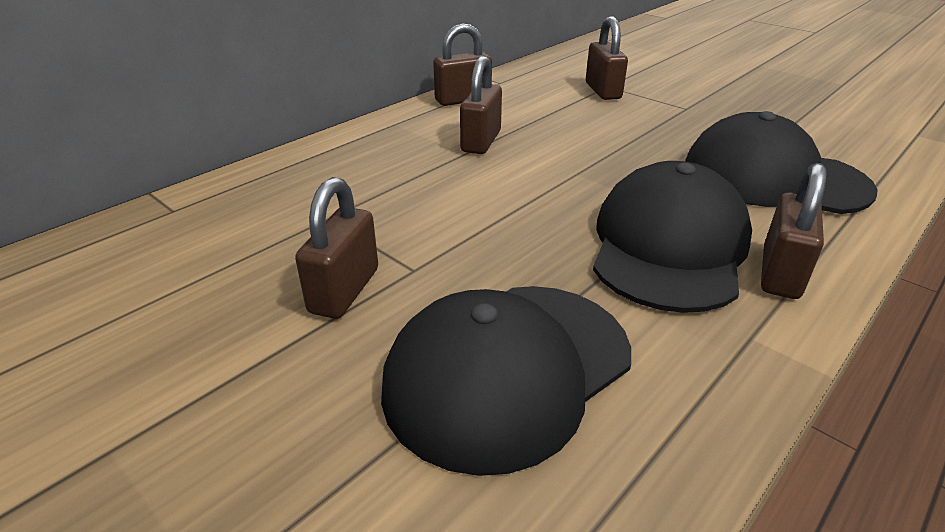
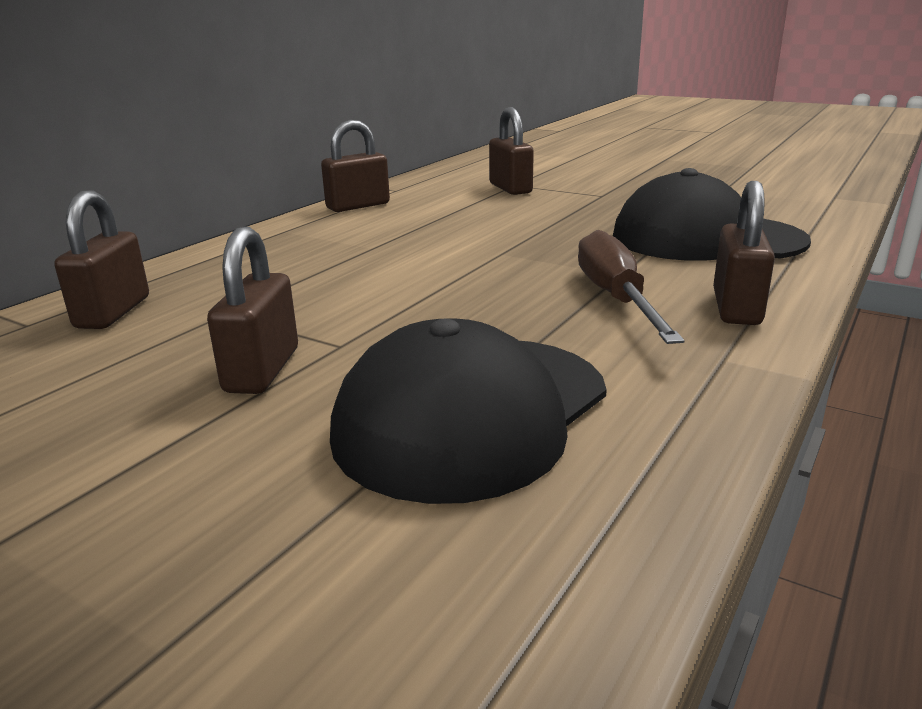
camera: 10 degrees left, 10 degrees down
brown padlock [460,56,502,154] -> brown padlock moved to [54,190,149,329]
black cap [593,161,752,313] -> brown screwdriver [578,230,685,344]

